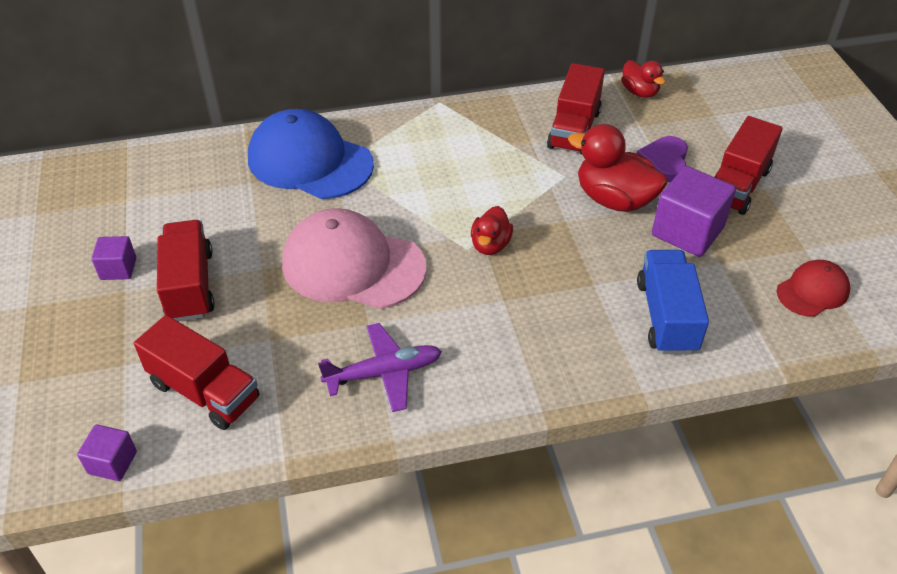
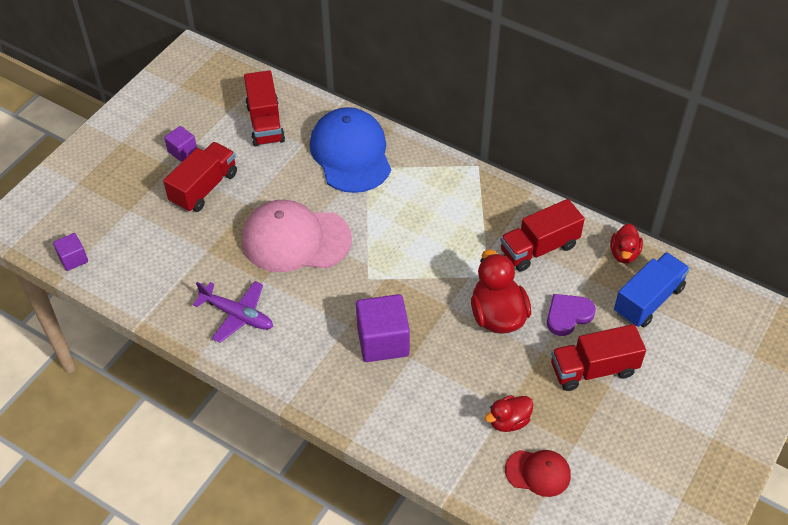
camera: 45 degrees right, 5 degrees up
red truck [134,315,260,430] -> red truck moved to [244,70,285,146]
pink cap [282,208,427,309] -> pink cap turned 60 degrees counterclockwise [242,199,352,272]
red duck [471,206,513,255] -> red duck moved to [485,395,534,432]
blue truck [637,250,709,354] -> blue truck moved to [614,252,690,327]
purple cube [652,166,736,257] -> purple cube moved to [356,294,410,362]

